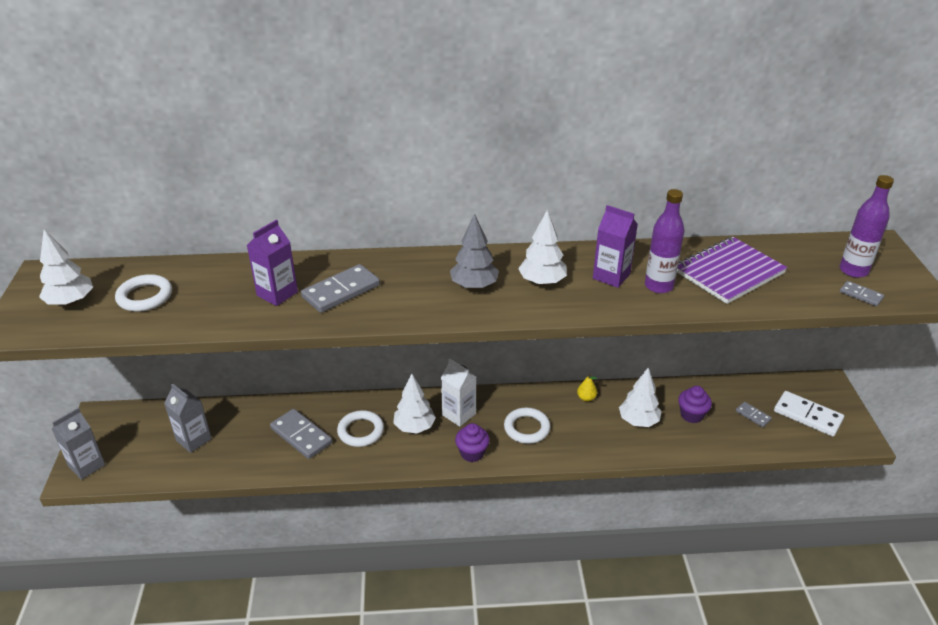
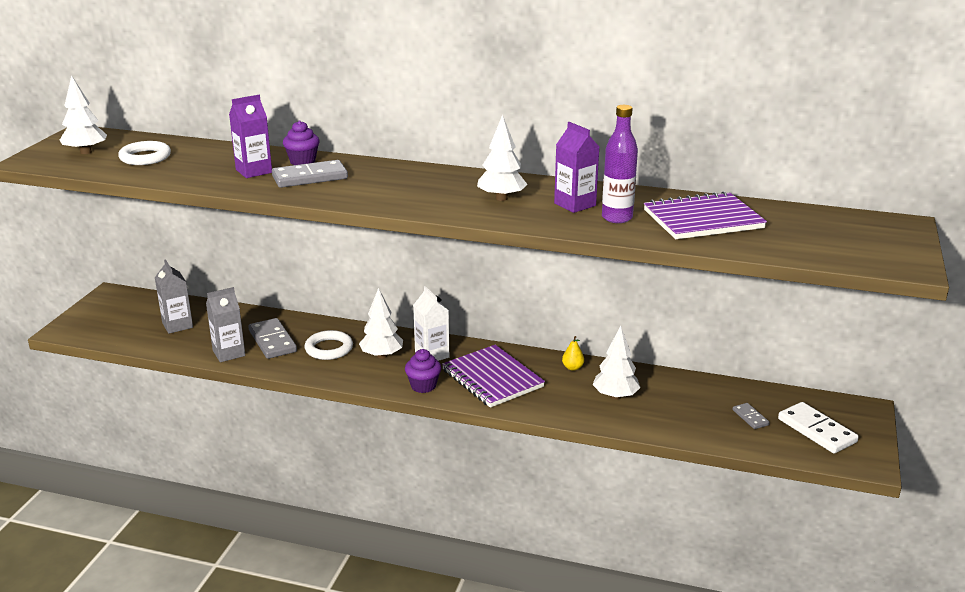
camera: 20 degrees right, 10 degrees down
grey carton [52,408,105,480] -> grey carton moved to [206,287,245,362]
grey tree [450,214,499,290] -> none
white ring [504,408,551,444] -> purple notebook [442,345,545,408]
purple cupcake [678,386,712,423] -> purple cupcake moved to [283,121,320,165]
purple bottle [840,175,894,278] -> none
grey domino [840,281,884,306] -> none

